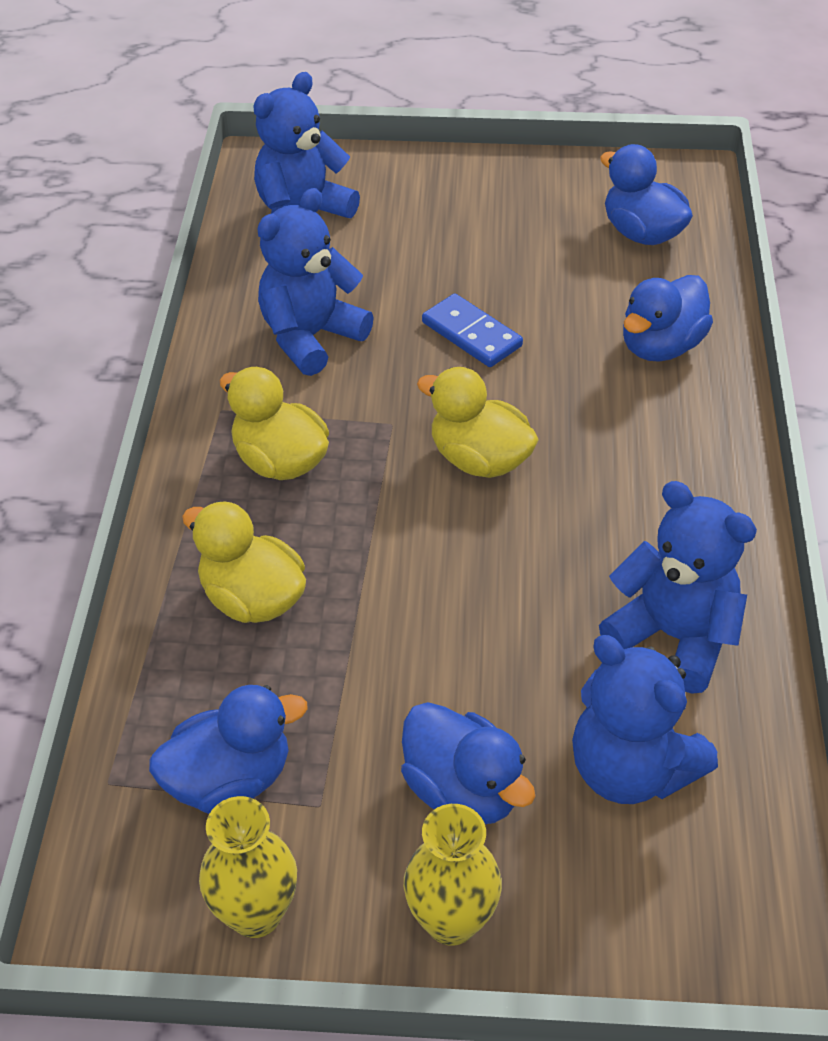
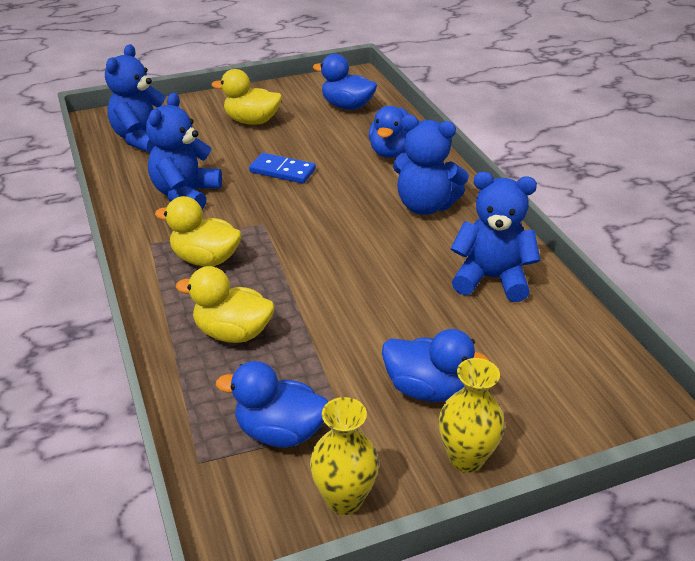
camera: 25 degrees left, 10 degrees down
blue duck [149,685,307,814] -> blue duck turned 120 degrees counterclockwise [216,361,328,448]
yellow duck [417,367,539,478] -> yellow duck moved to [212,69,282,125]
blue teddy bear [572,635,718,804] -> blue teddy bear moved to [393,115,469,215]

